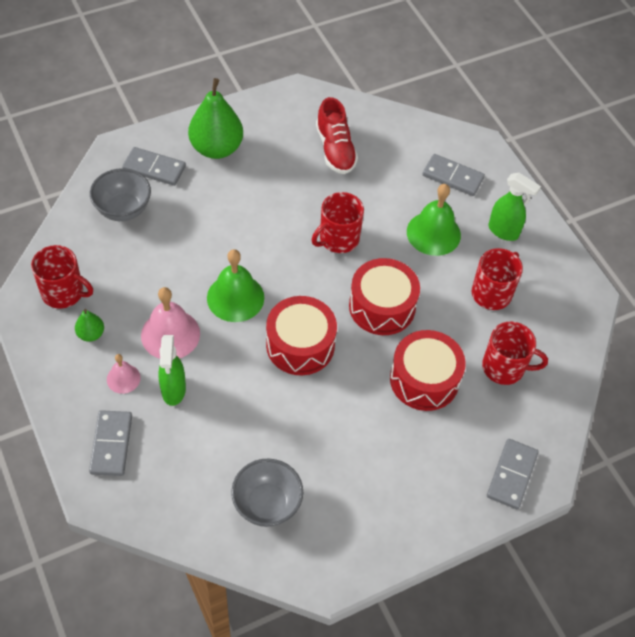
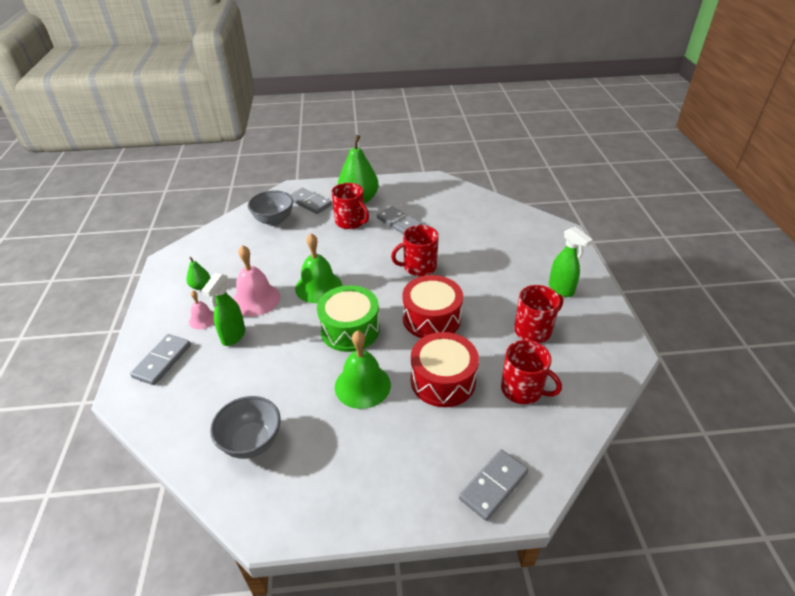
camera: 25 degrees right, 15 degrees down
red mug [31,245,93,309] -> red mug moved to [331,183,369,229]
red drum [266,296,337,375] -> green drum [317,285,380,352]
red shoe [316,97,358,174] -> none
green bell [407,184,461,256] -> green bell moved to [335,330,391,409]
grey domino [423,154,485,196] -> grey domino moved to [377,206,422,234]

